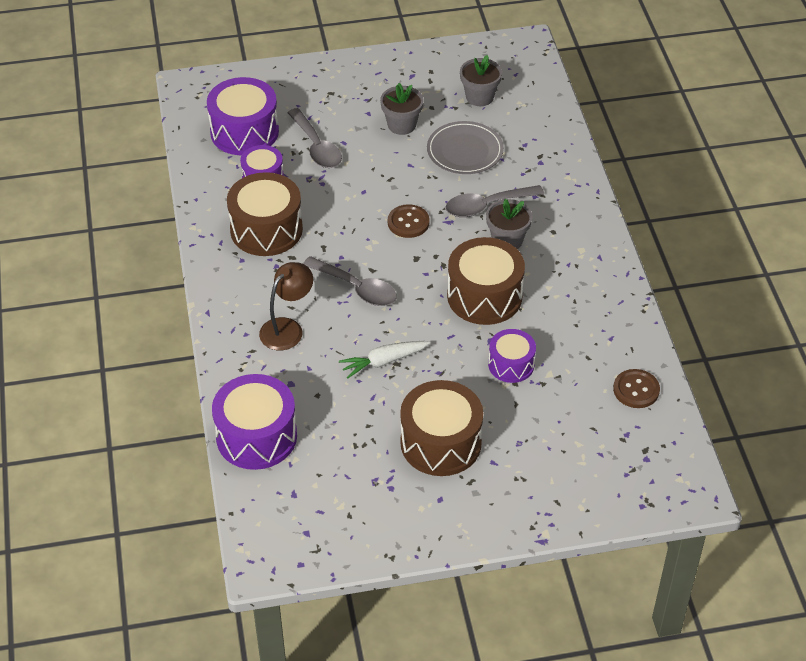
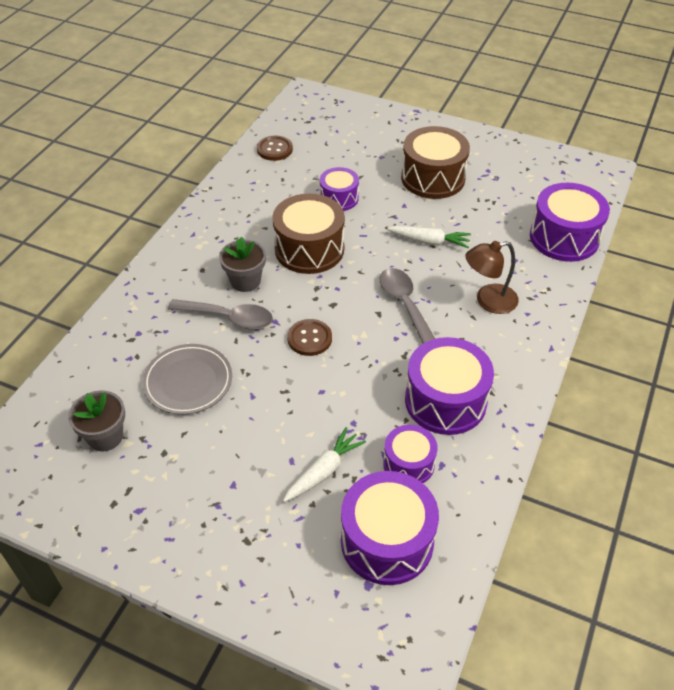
camera: 145 degrees left, 0 degrees up
brown drum [227,172,303,256] -> purple drum [405,337,494,435]
grey spoon [287,108,342,168] -> white carrot [283,427,366,502]
grey flower pot [380,83,424,135] -> none

